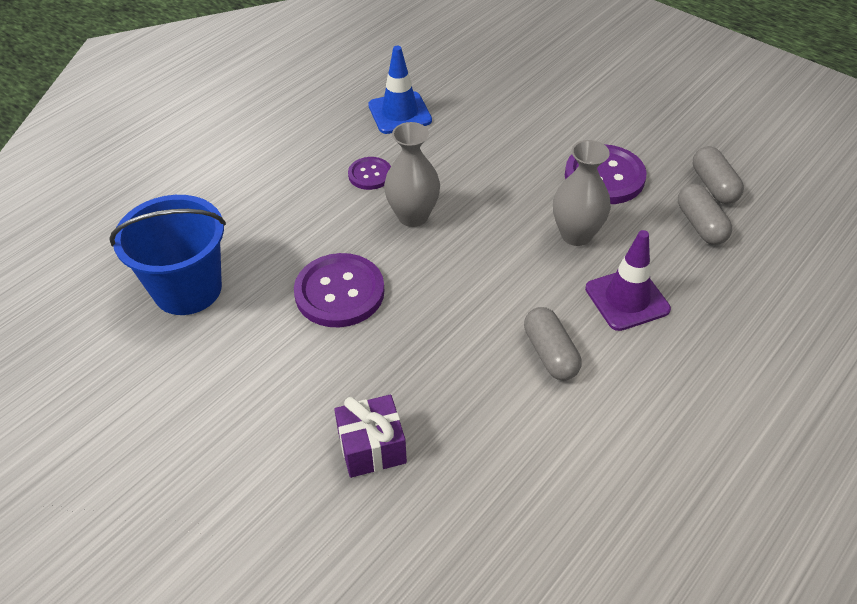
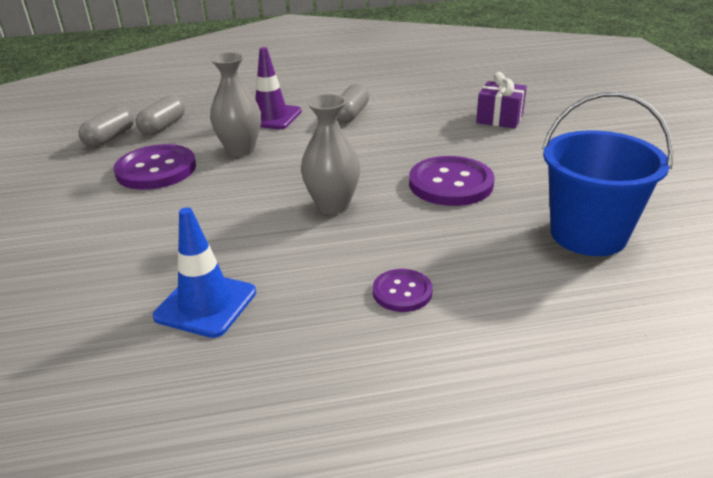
camera: 140 degrees left, 15 degrees down
purple button [348,157,391,190] -> purple button moved to [373,269,433,312]

